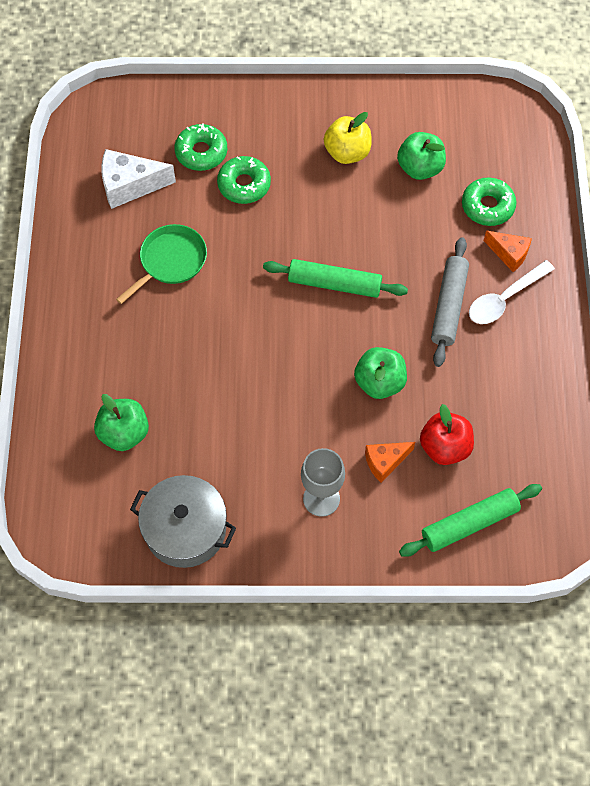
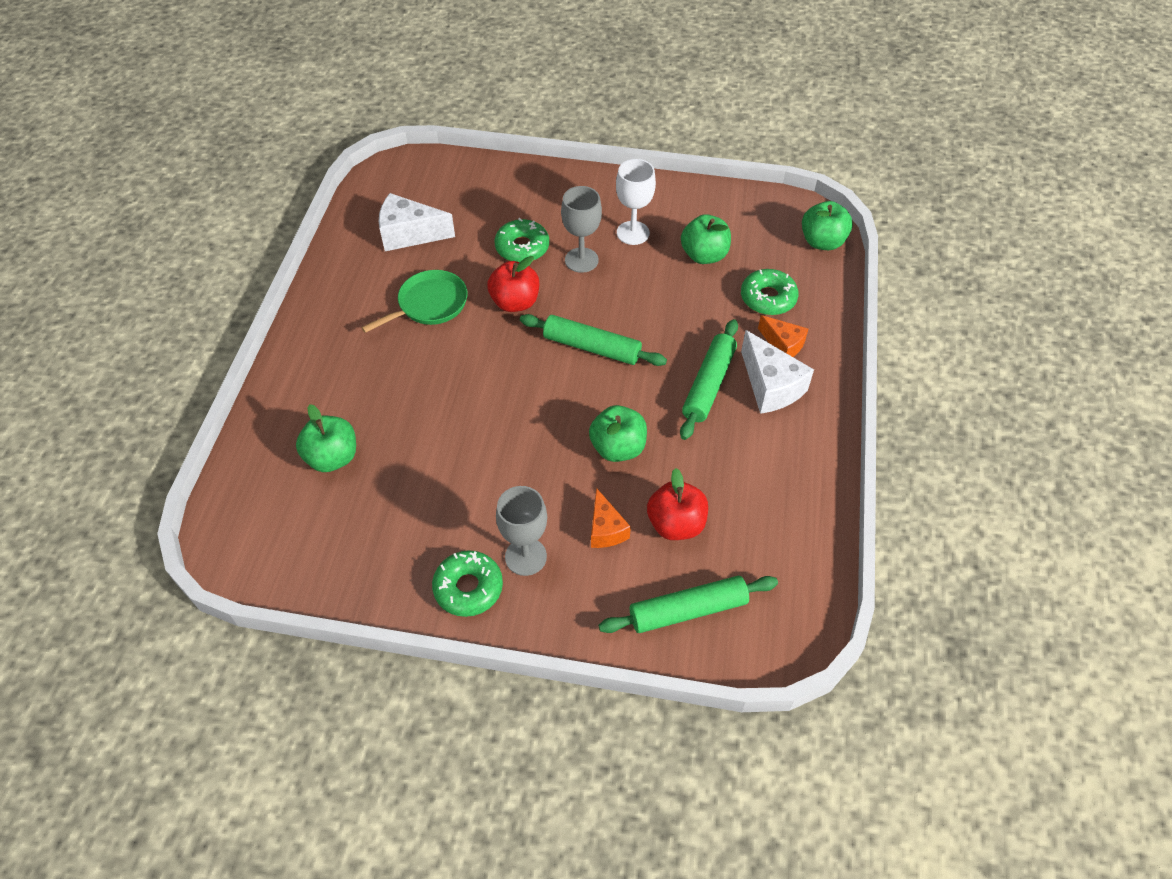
camera: 10 degrees right, 10 degrees down
grey pot [130,475,236,568] -> none
green donut [174,123,227,171] -> green donut moved to [432,550,503,617]
yellow apple [324,112,372,164] -> white goblet [616,159,656,245]
orange cheese [365,442,415,483] -> orange cheese turned 90 degrees counterclockwise [591,488,631,548]
grey rolling pin [431,237,469,367] -> green rolling pin [680,319,738,440]
white spoon [469,260,555,324] -> white cheese [741,330,814,414]
none -> red apple [487,256,539,312]
none -> grey goblet [561,186,602,273]
none -> green apple [802,201,853,250]

